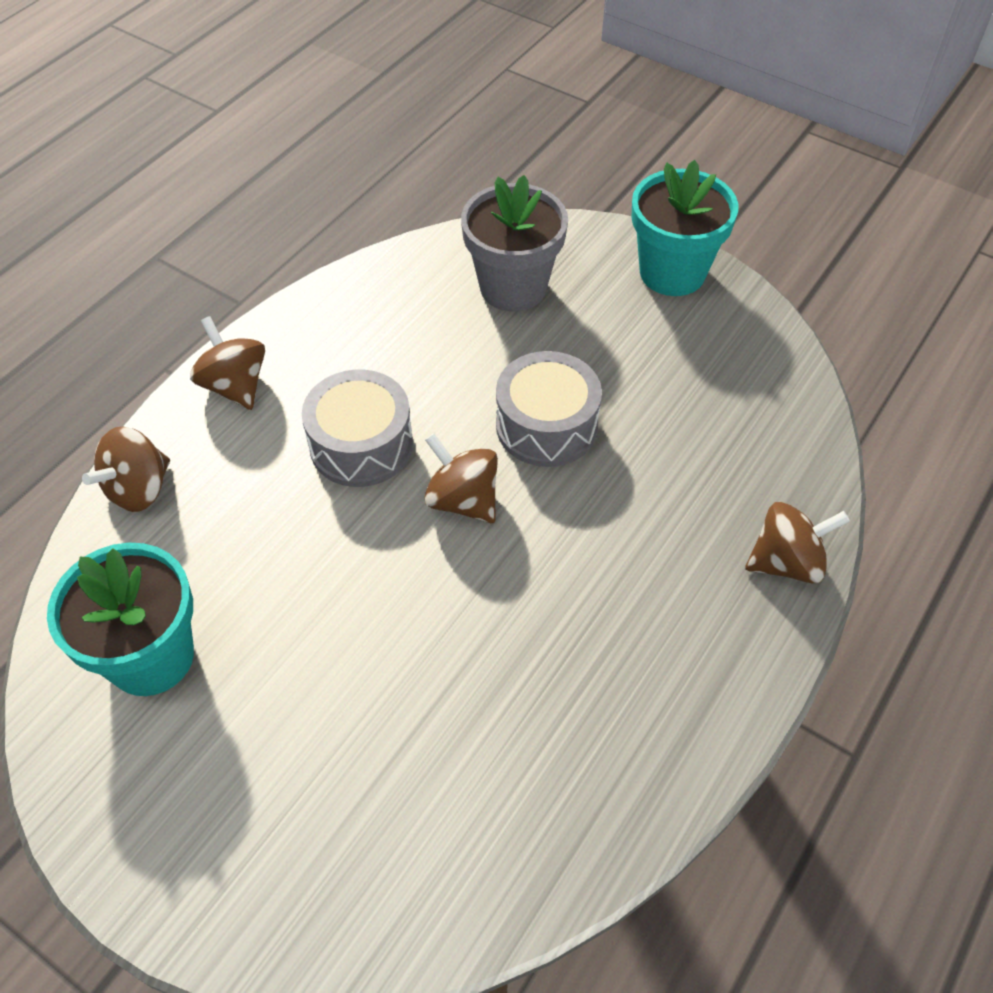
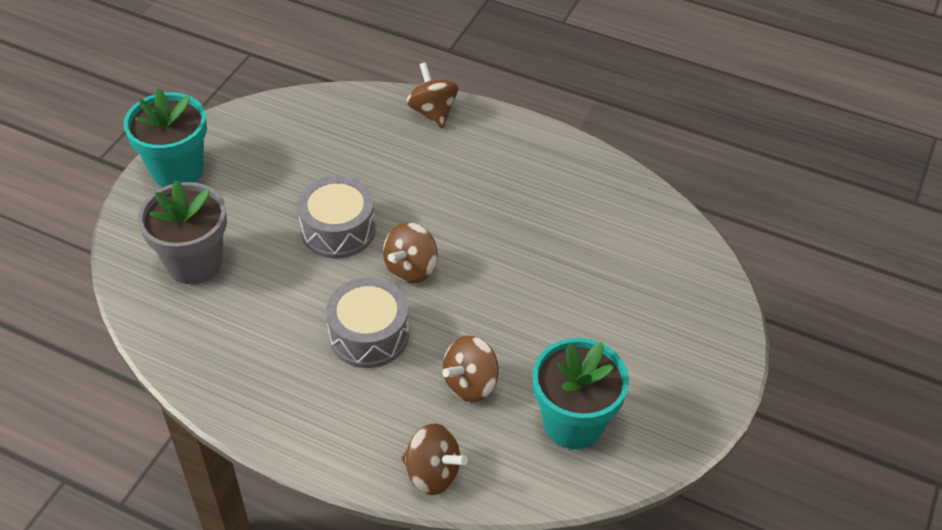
camera: 100 degrees left, 5 degrees down
brown spinning top [190,316,265,410] -> brown spinning top moved to [442,336,499,402]

